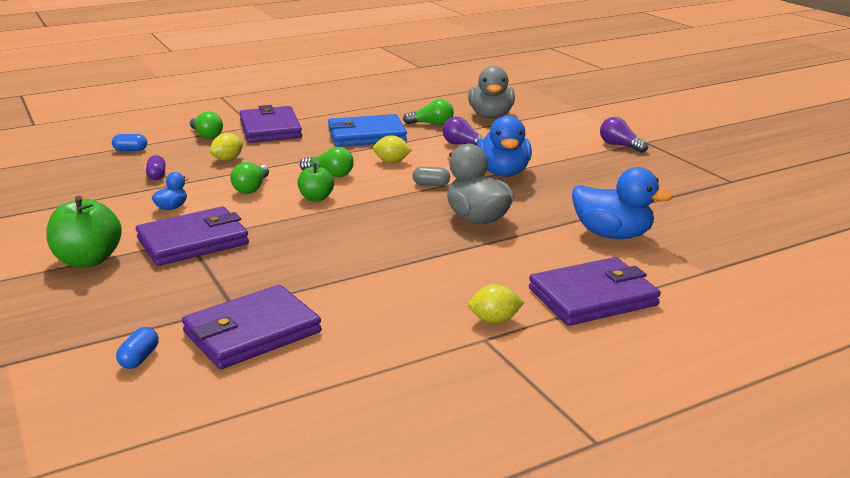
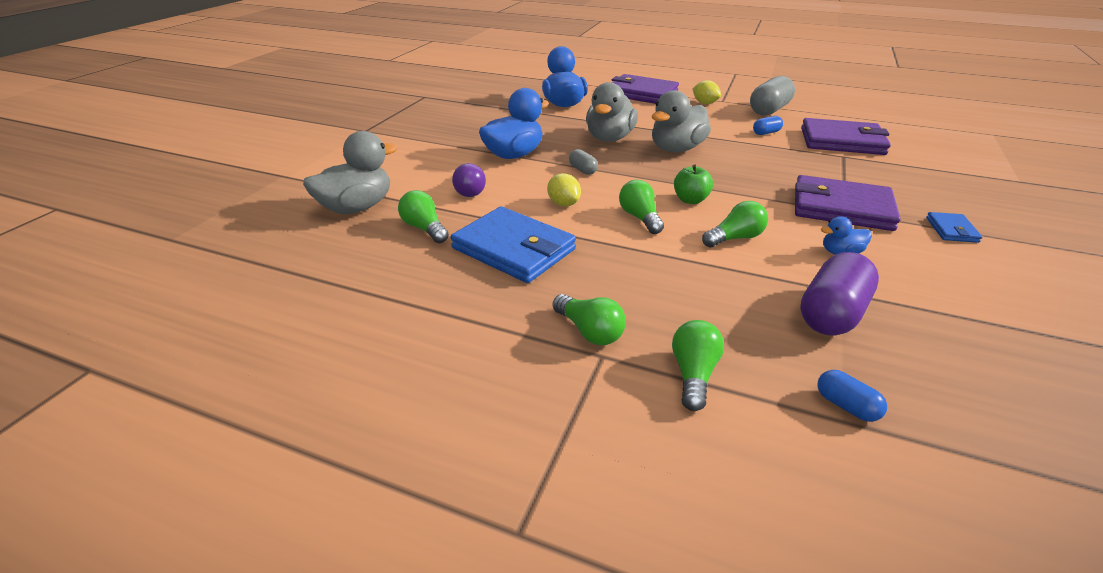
camera: 130 degrees left, 10 degrees up
green apple [46,196,122,267] -> blue wallet [926,212,982,243]
blue capsule [116,327,159,369] -> blue capsule moved to [753,116,783,135]
purple capsule [146,155,166,180] -> purple capsule [800,252,879,335], size x2.03
yellow lemon [210,133,243,161] -> none
purple wallet [240,105,302,143] -> green light bulb [553,294,626,345]
purple light bulb [600,117,648,153] -> none
none -> grey duck [652,90,711,152]
none -> grey capsule [750,76,795,116]

